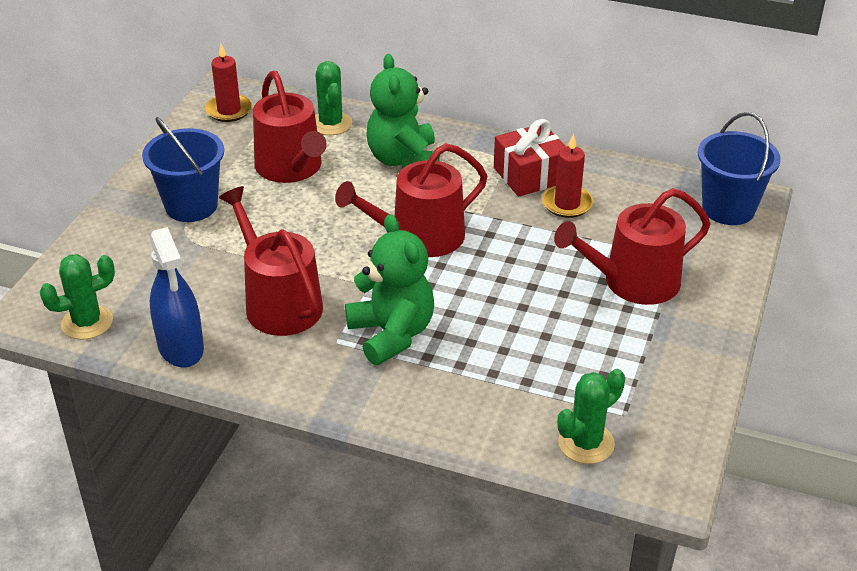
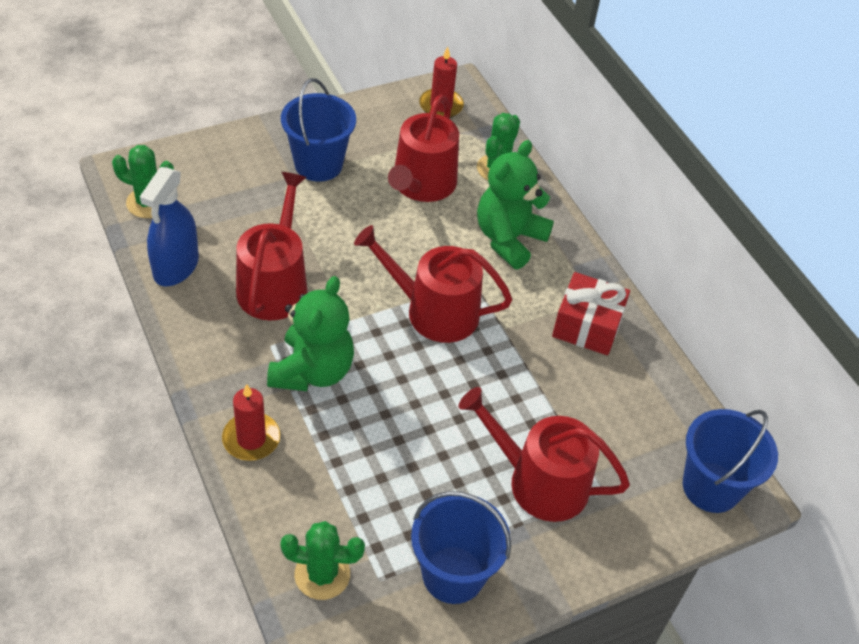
camera: 40 degrees right, 10 degrees up
red candle [542,134,593,218] -> red candle moved to [222,384,280,461]
none -> blue bucket [411,491,511,604]

